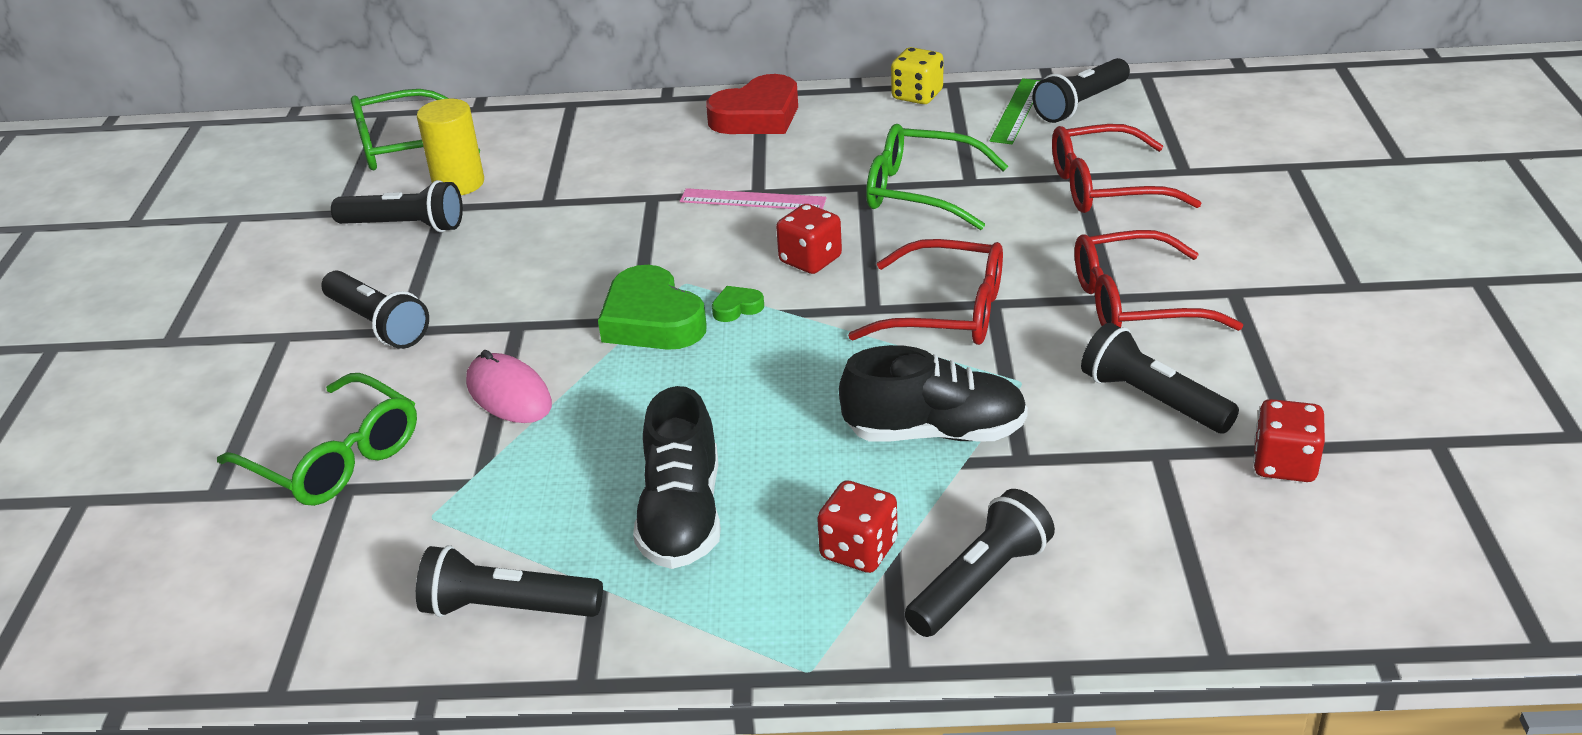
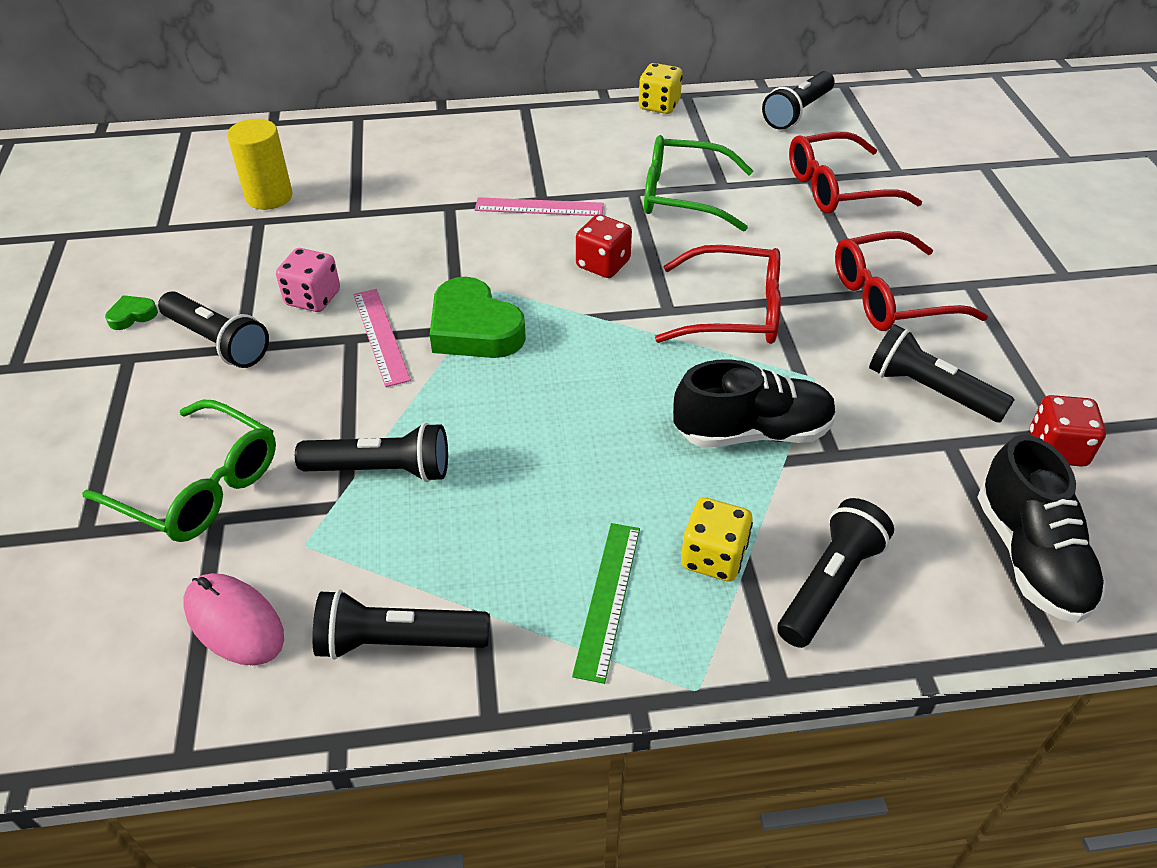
camera: 10 degrees left, 10 degrees up
black flashlight [331,180,463,232] -> black flashlight moved to [295,423,448,482]
green glasses [351,89,480,170] -> none
pink mouse [466,350,552,423] -> pink mouse moved to [183,573,284,665]
black shoe [633,386,721,569] -> black shoe moved to [977,435,1106,623]
red heart [706,74,798,134] -> none
green heart [712,286,764,322] -> green heart moved to [105,295,158,330]
red dice [817,480,898,573] -> yellow dice [681,497,753,582]
green ruler [990,78,1041,144] -> green ruler moved to [572,523,640,684]
none -> pink dice [276,248,340,312]
none -> pink ruler [353,289,411,387]

